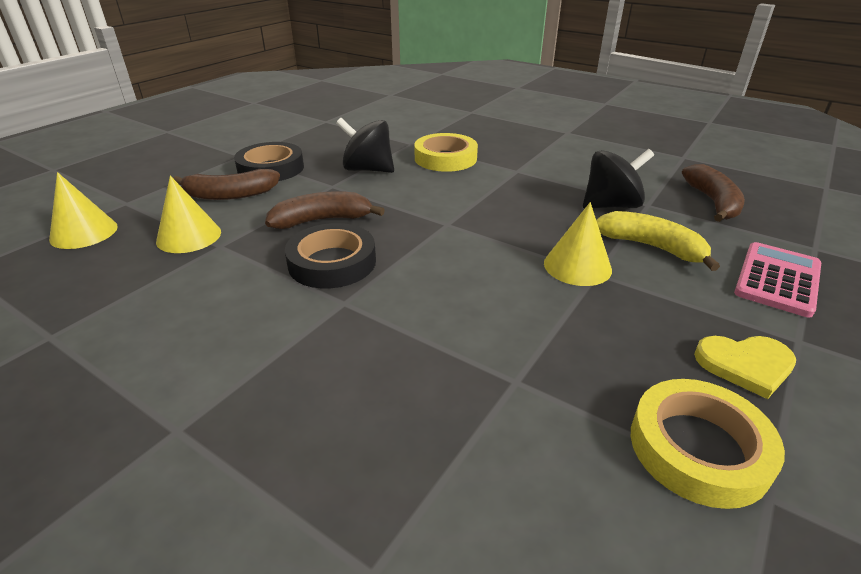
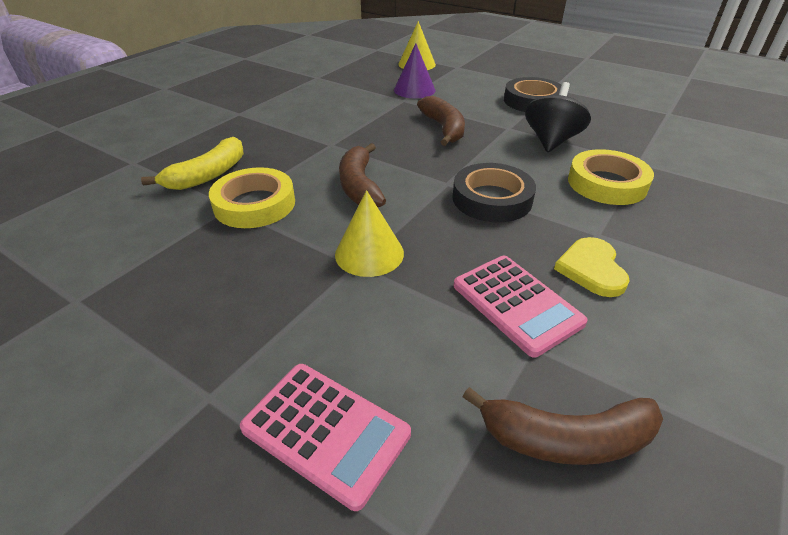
camera: 90 degrees right, 5 degrees up
yellow cone [156,176,221,253] -> purple cone [394,43,436,98]
brown banana [173,169,280,200] -> brown banana moved to [339,143,386,207]
black tape [285,223,376,288] -> black tape moved to [453,163,536,222]
black spinning top [583,149,654,208] -> pink calculator [454,256,588,357]
yellow banana [596,211,720,271] -> yellow banana moved to [141,137,244,190]
yellow tape [631,379,785,509] -> yellow tape moved to [209,167,295,228]
yellow heart [694,336,796,399] -> yellow heart moved to [554,237,630,297]

